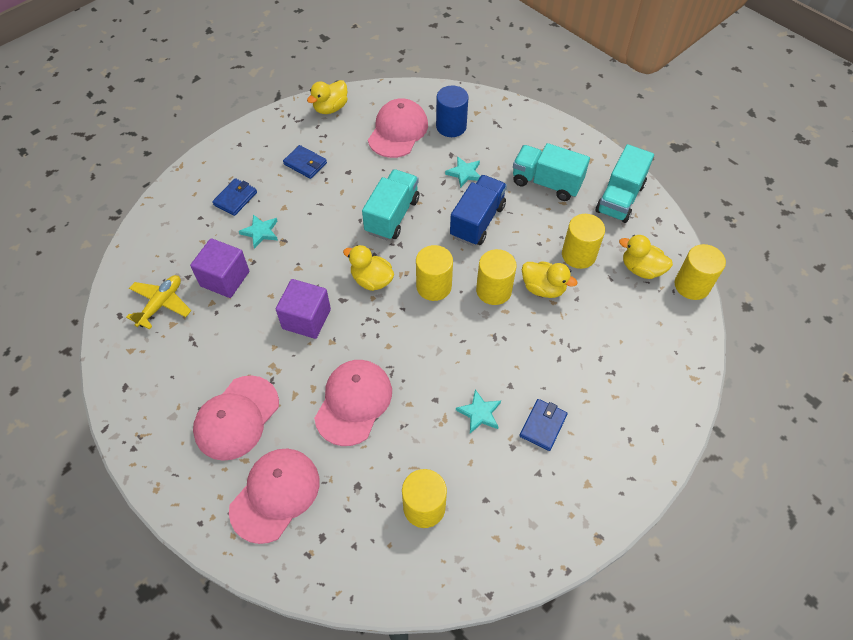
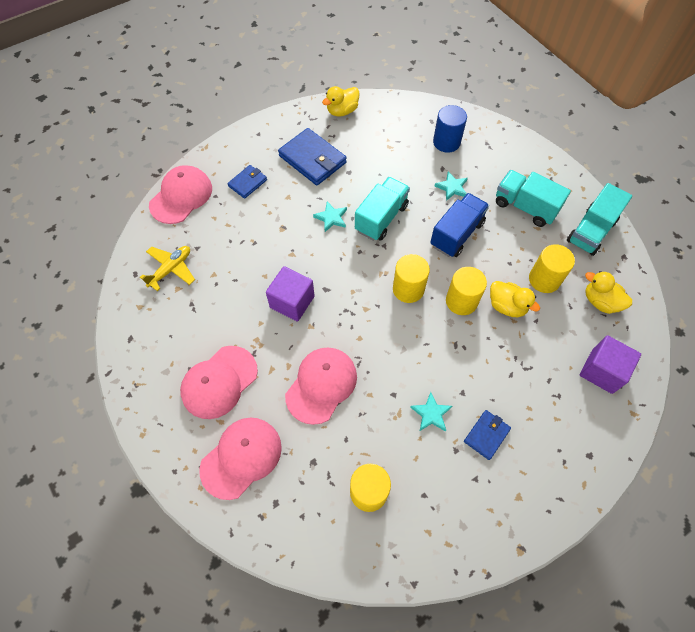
camera: 10 degrees right, 5 degrees up
purple cube [190,238,249,298] -> purple cube moved to [580,335,641,394]
turquoise star [239,214,278,249] -> turquoise star moved to [313,202,347,232]
blue wallet [283,145,327,179] -> blue wallet [278,128,347,185], size x1.79
yellow duck [343,245,394,291] -> none
pink cap [368,98,428,158] -> pink cap moved to [149,165,212,224]
yellow cylinder [675,244,726,300] -> none

